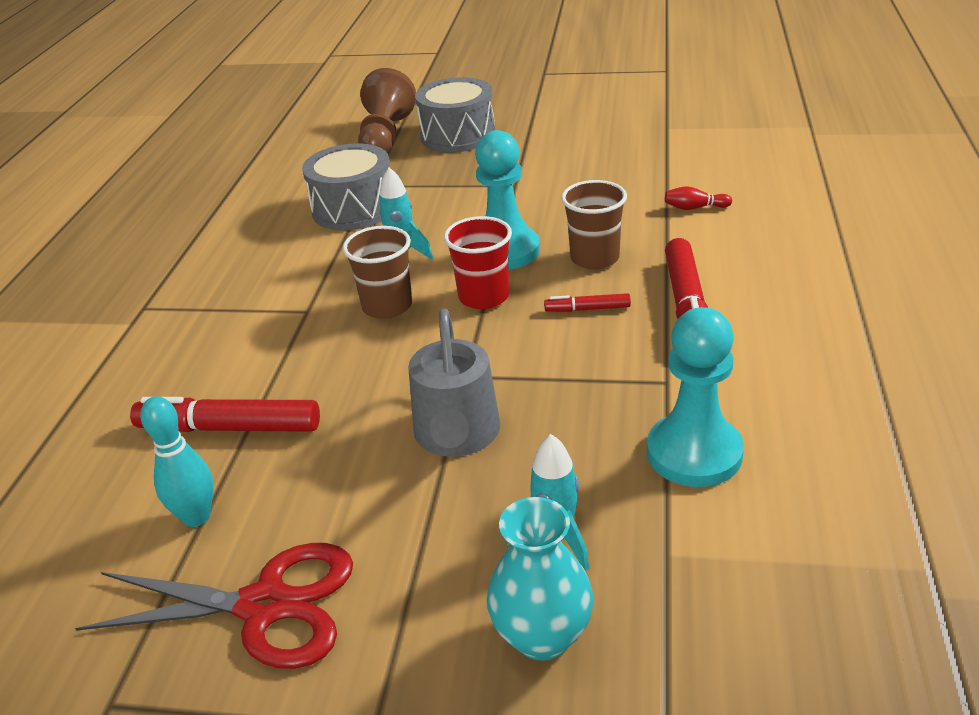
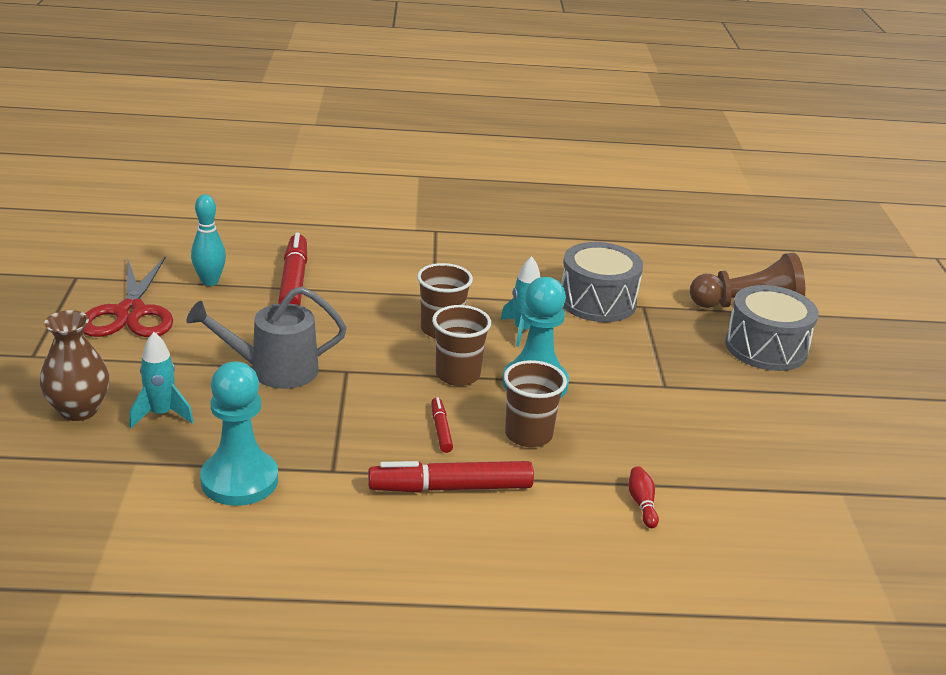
camera: 75 degrees right, 5 degrees down
red cup [444,216,512,309] -> brown cup [432,305,491,386]
turquoise vase [487,497,594,661] -> brown vase [40,310,109,421]

